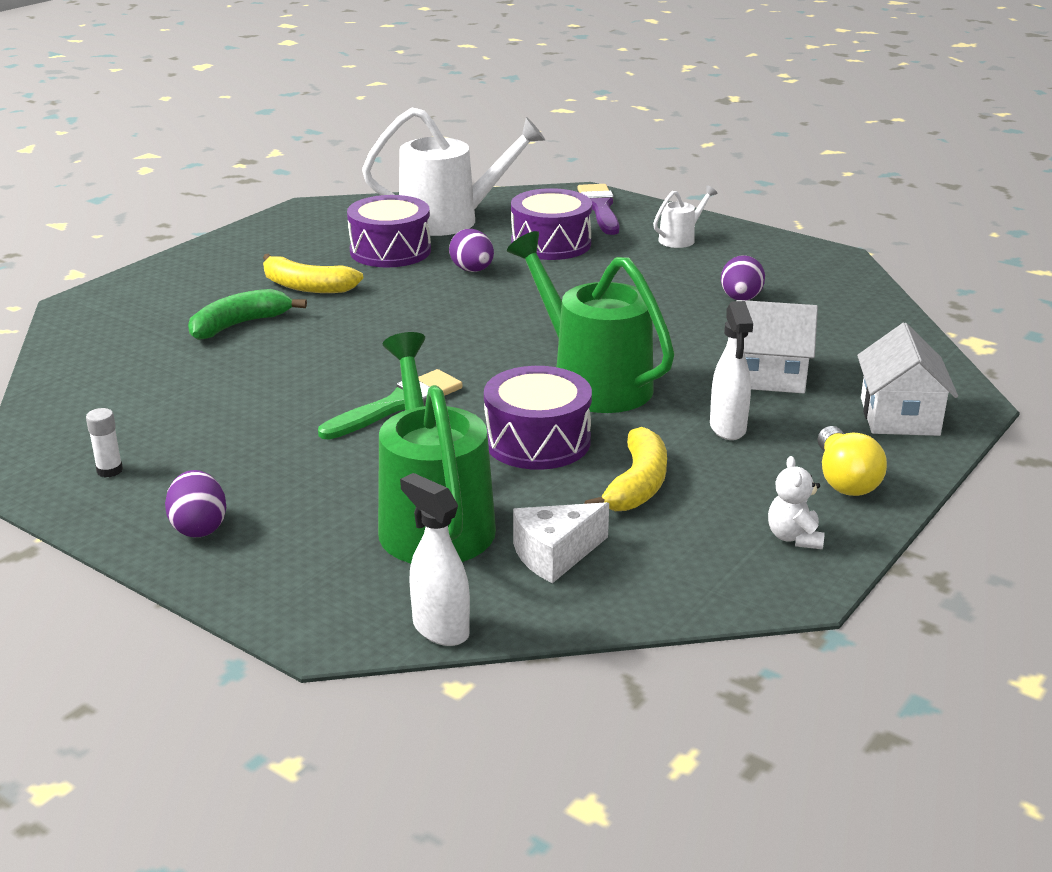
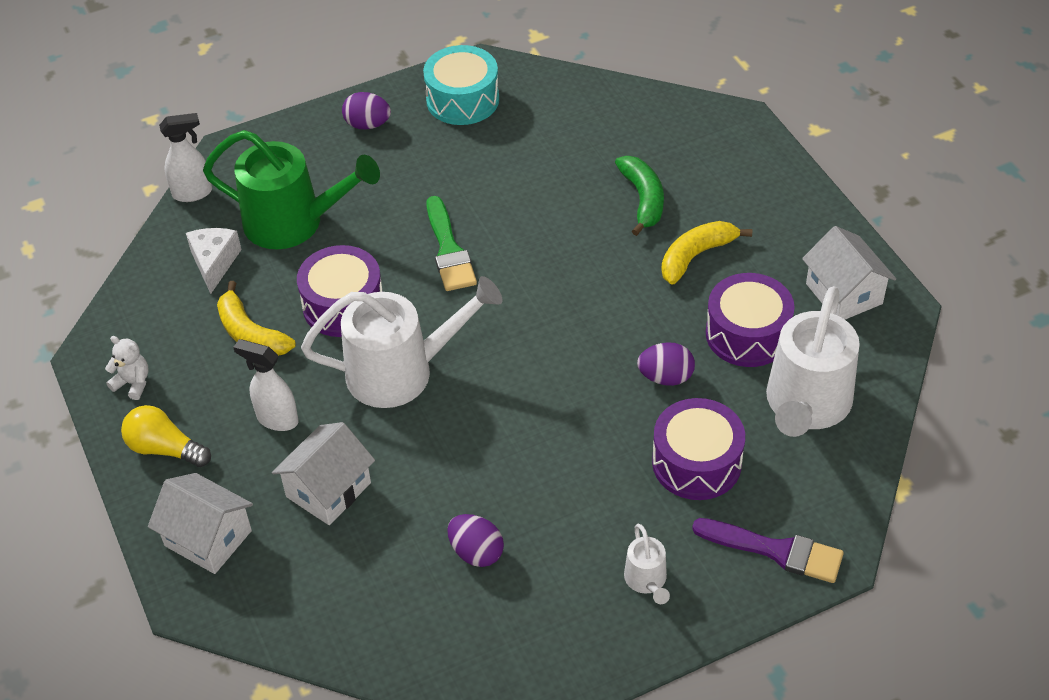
camera: 120 degrees right, 20 degrees up
white glue stick [86,408,123,477] -> turquoise drum [423,45,499,125]
green watering can [507,231,675,413] -> white watering can [301,276,502,408]
none -> white house [802,226,896,320]

